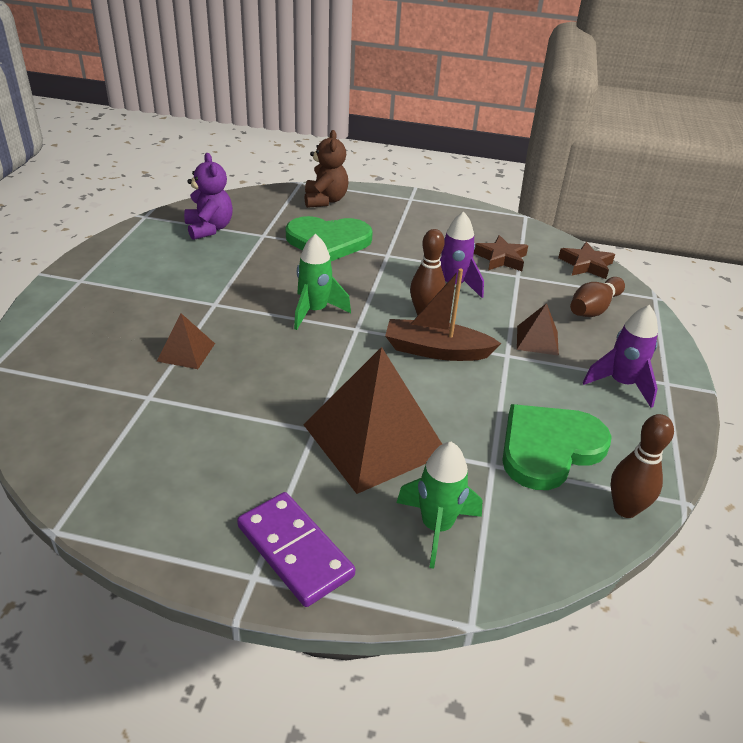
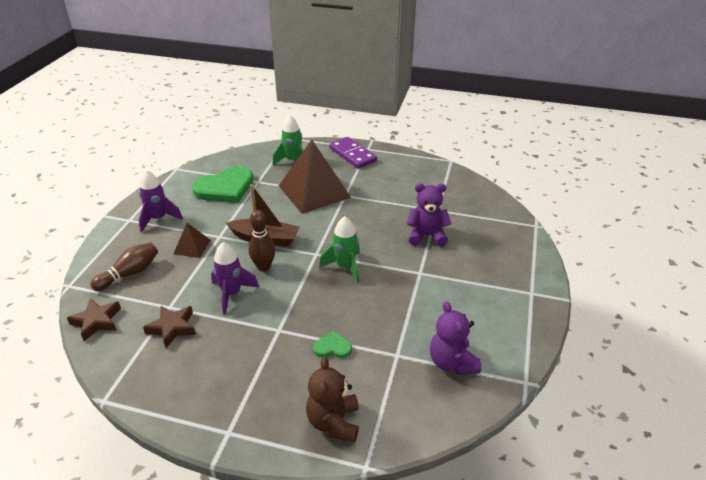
camera: 175 degrees left, 0 degrees up
brown pyramid [157,313,215,369] -> purple teddy bear [406,183,451,246]
green heart [286,216,373,261] -> green heart [313,331,352,358], size x0.46
brown bowling pin [611,414,674,518] -> none

